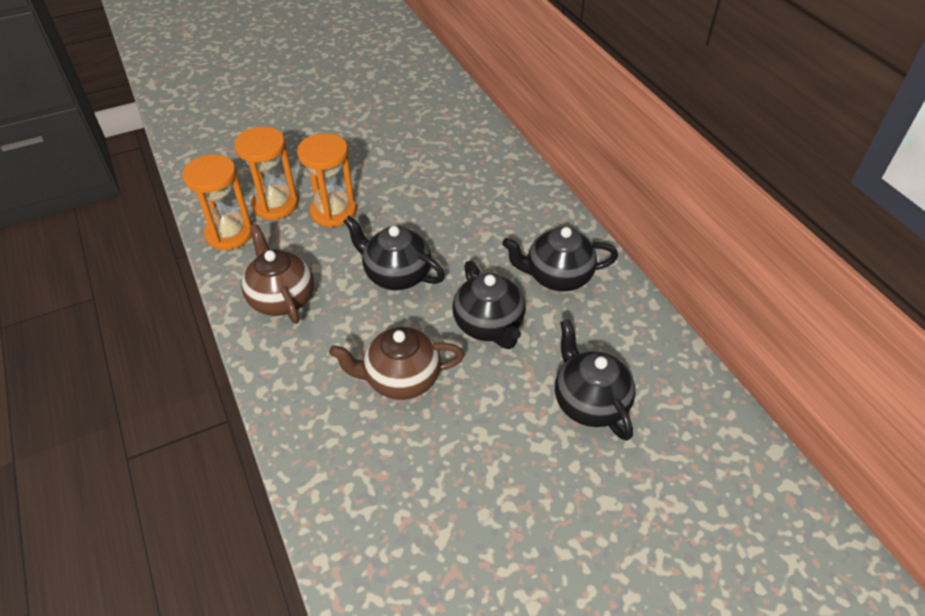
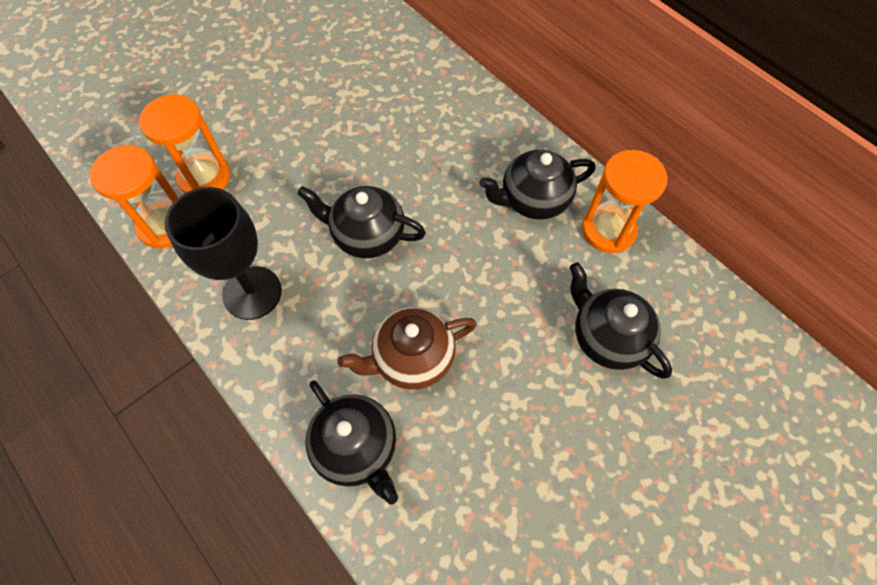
camera: 15 degrees left, 15 degrees up
brown teapot [241,224,314,324] -> black goblet [165,187,282,320]
orange hourglass [297,133,357,227] -> orange hourglass moved to [582,150,668,253]
black teapot [452,261,525,349] -> black teapot moved to [306,381,398,505]

